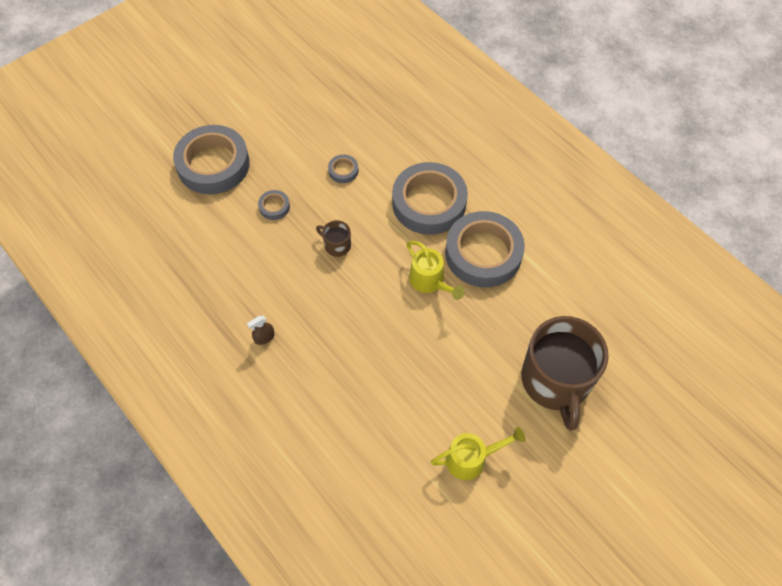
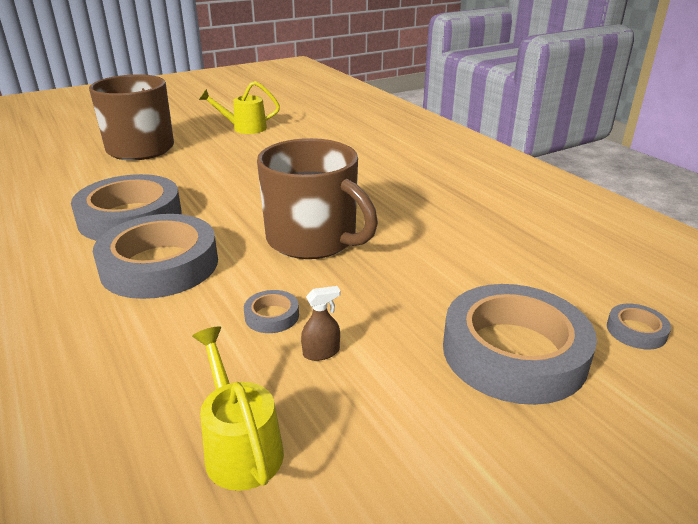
camera: 170 degrees left, 30 degrees down
brown spray bottle [247,316,275,345] -> brown spray bottle moved to [301,286,340,361]
grey tape [258,190,290,220] -> grey tape moved to [607,303,671,350]
brown mug [316,220,351,257] -> brown mug [257,138,378,259], size x2.41
yellow watering can [406,241,465,300] -> yellow watering can moved to [192,326,284,491]

